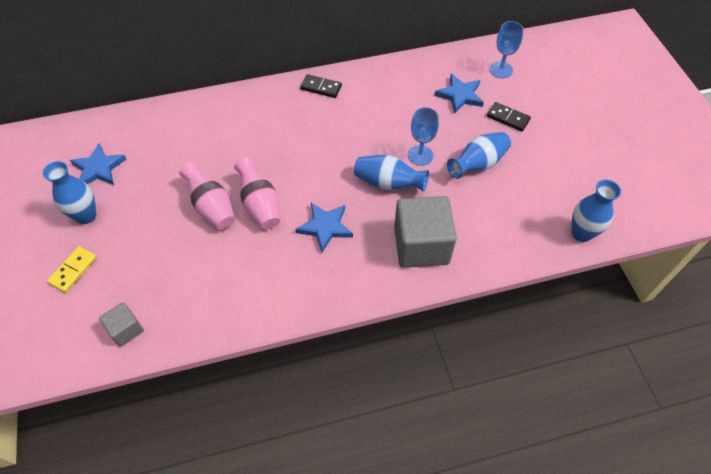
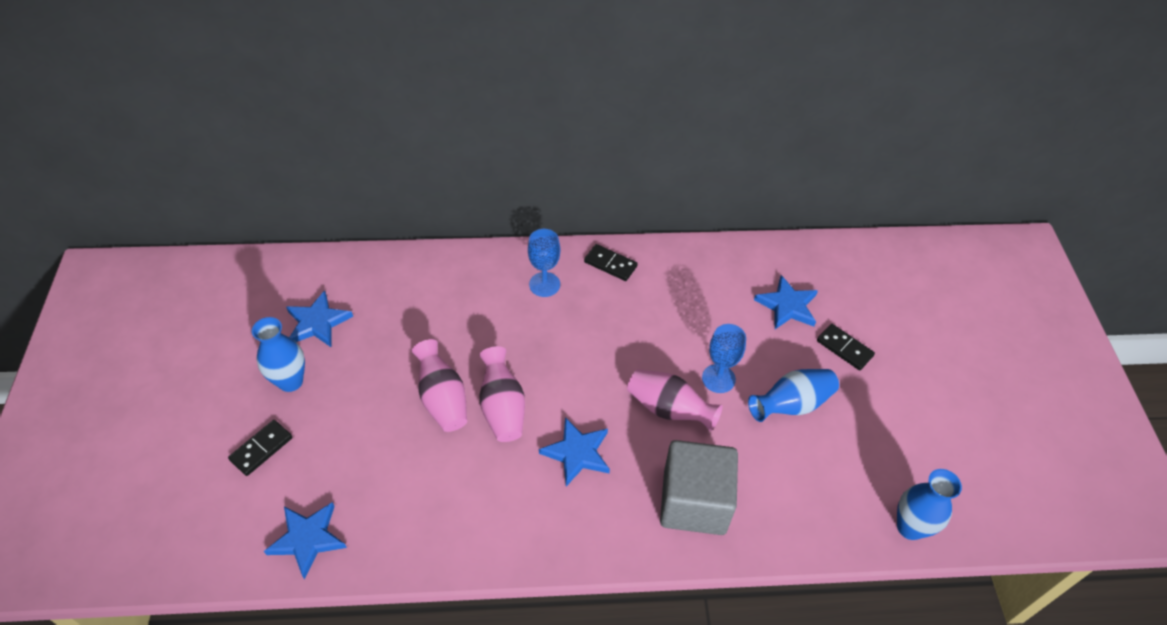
camera: 10 degrees right, 5 degrees down
yellow domino [47,246,97,293] -> black domino [228,420,292,476]
grey cube [99,302,144,347] -> blue star [264,502,347,579]
blue vase [354,155,429,192] -> pink vase [627,369,723,431]
blue goblet [489,21,524,78] -> blue goblet moved to [528,229,560,297]

